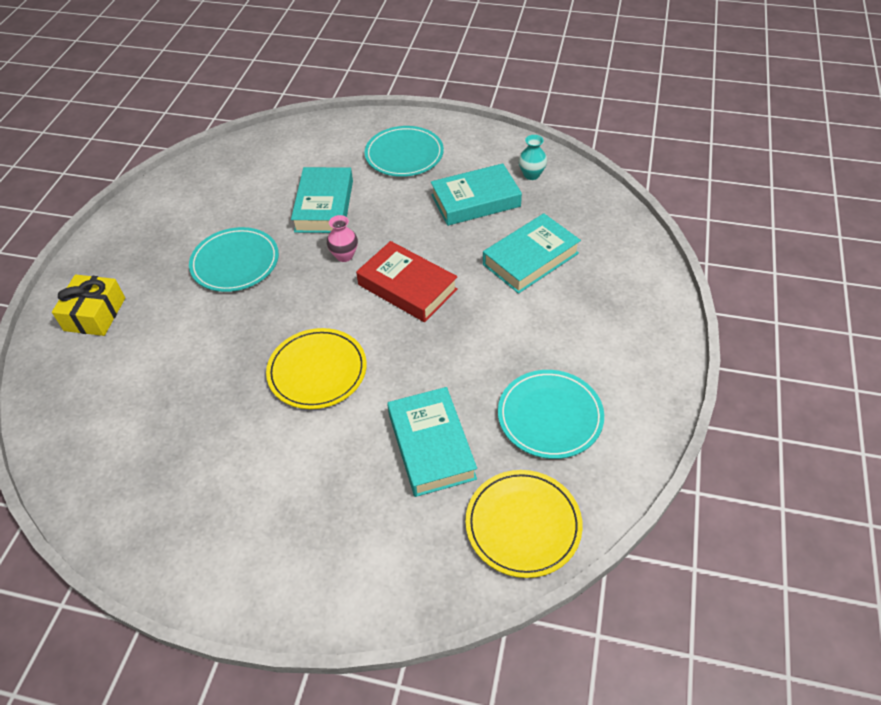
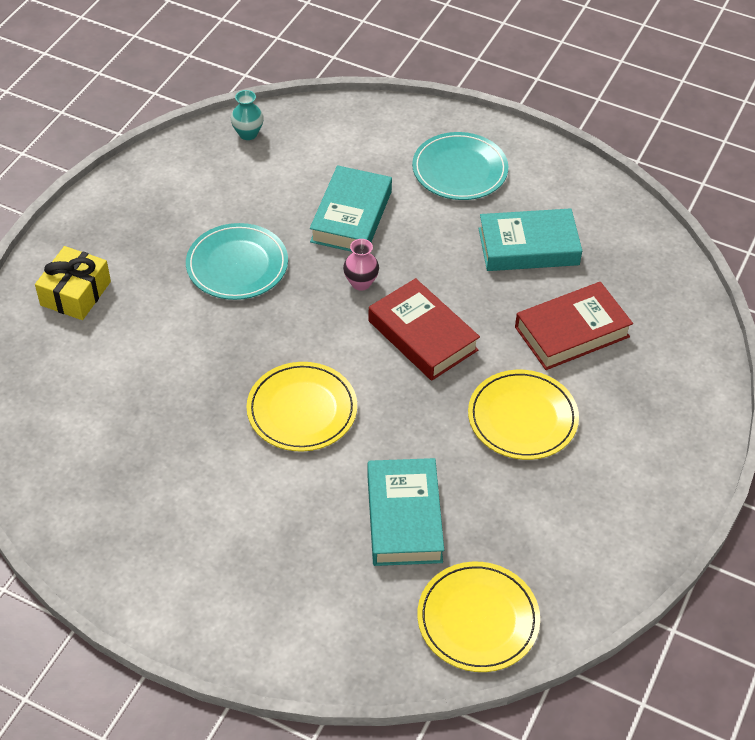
camera: 10 degrees right, 0 degrees up
turquoise book [483,213,581,294] -> red book [515,282,633,370]
turquoise plate [498,370,604,459] -> none
turquoise vase [519,135,547,180] -> turquoise vase moved to [231,90,264,140]
none -> yellow plate [468,370,579,460]

